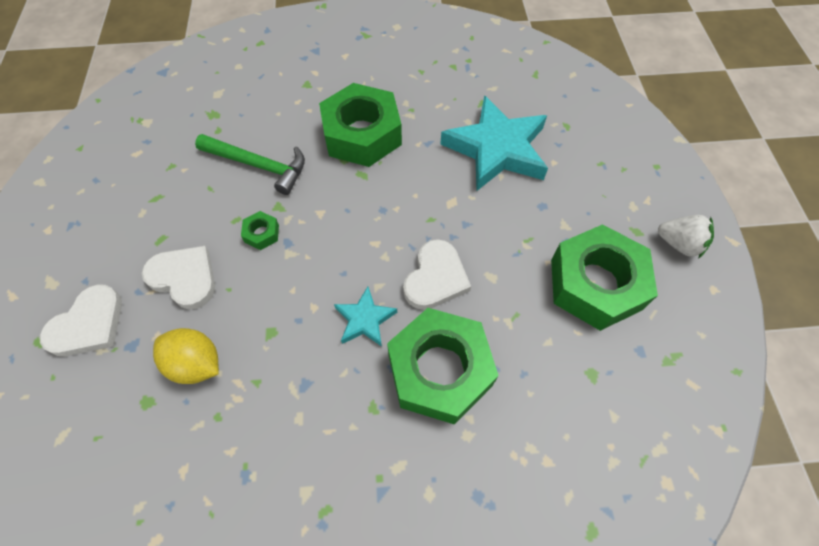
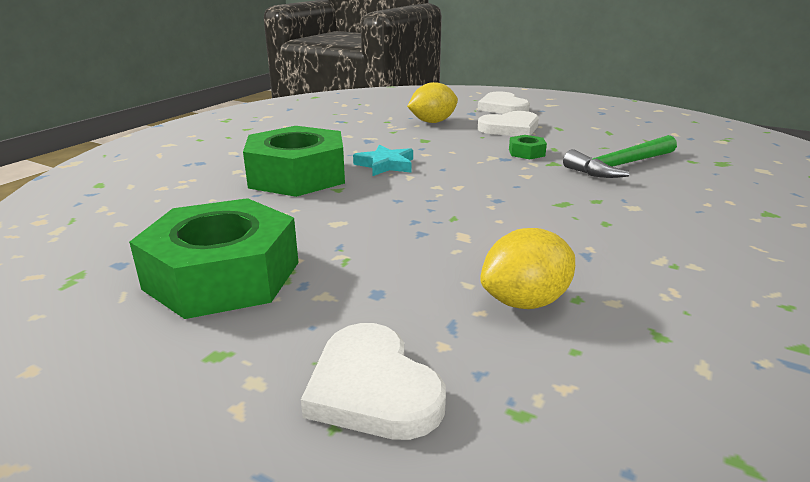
camera: 125 degrees right, 35 degrees down
green nut [319,83,402,167] -> none
white heart [403,239,471,310] -> white heart moved to [301,323,446,440]
turquoise star [440,96,548,191] -> yellow lemon [480,228,575,309]
white strawberry [658,215,714,259] -> none

